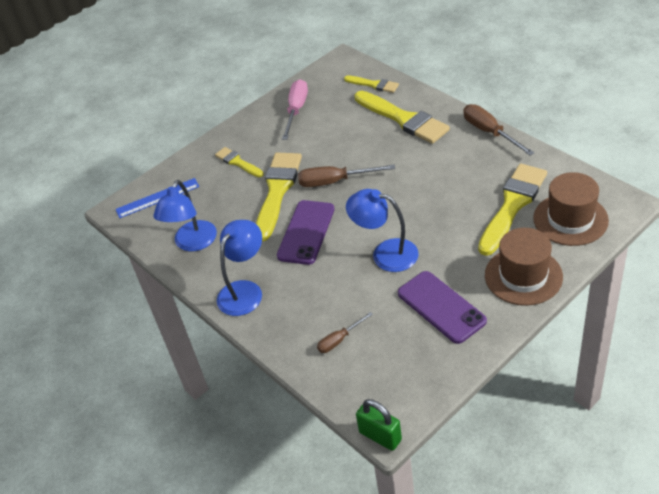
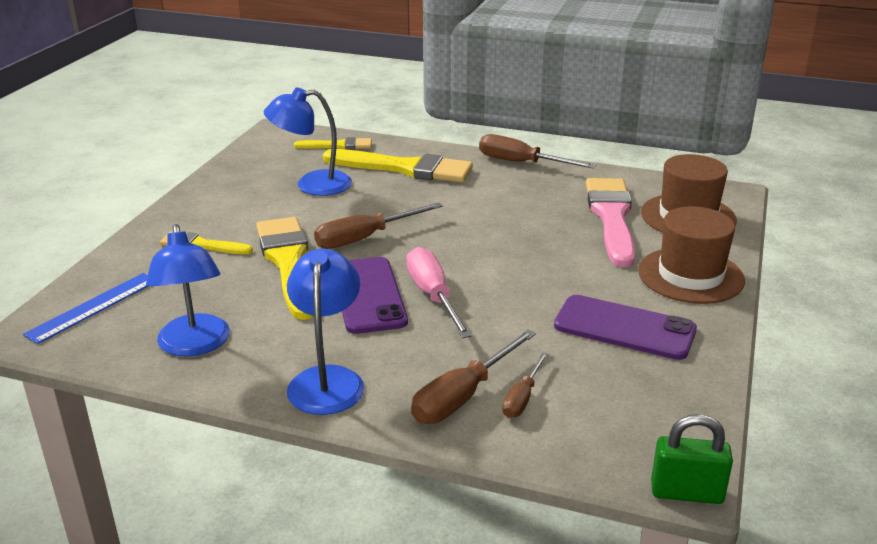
camera: 35 degrees left, 15 degrees down
pink screwdriver [282,79,308,140] -> pink screwdriver moved to [406,247,472,338]
blue lamp [346,189,419,272] -> blue lamp moved to [264,87,352,196]
yellow brush [478,164,547,256] -> pink brush [586,178,635,267]
none -> brown screwdriver [411,329,536,424]

